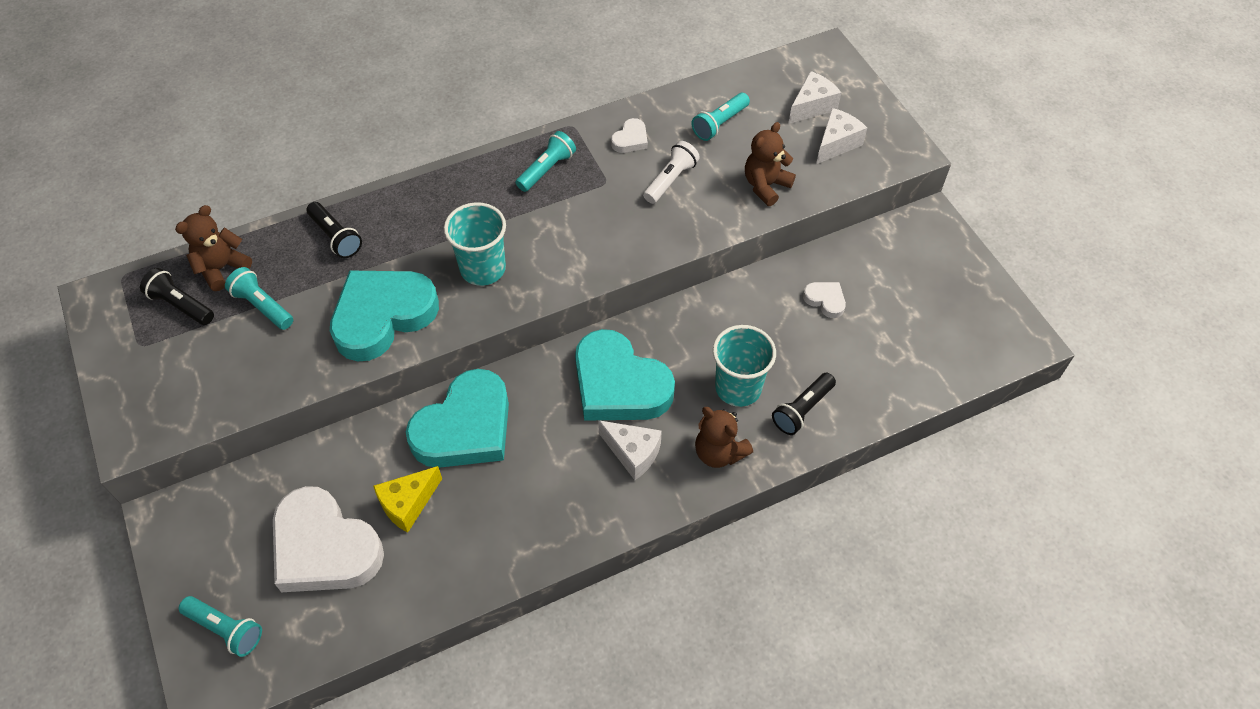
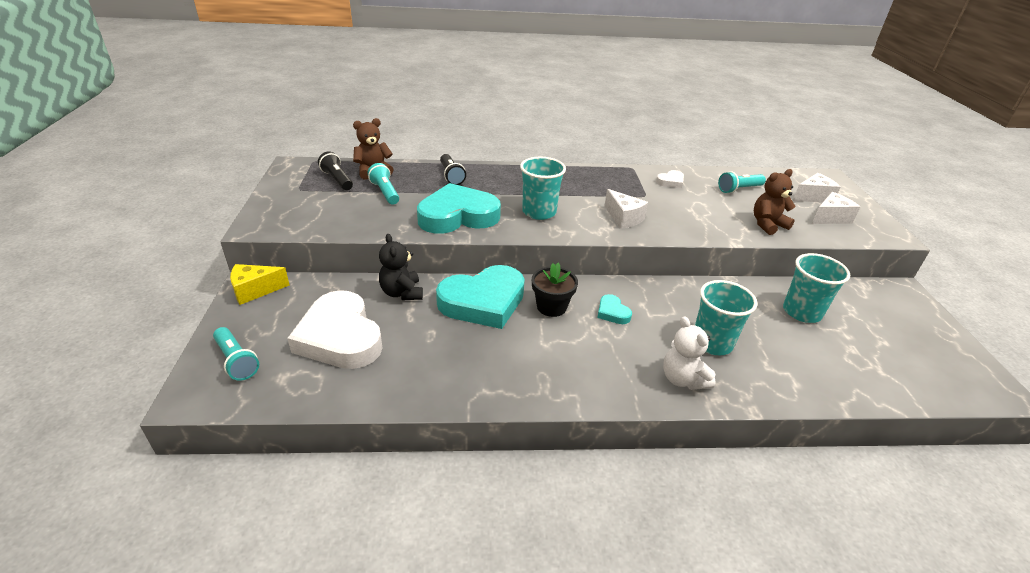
camera: 20 degrees right, 20 degrees down
yellow cheese [373,466,442,533] -> yellow cheese moved to [230,264,289,305]
turquoise flashlight [515,131,576,192] -> none
turquoise heart [575,329,675,421] -> turquoise heart [597,294,632,324], size x0.43
white cheese [598,420,662,480] -> white cheese moved to [604,189,648,229]
white flashlight [643,141,700,204] -> none
brown teddy bear [695,407,753,468] -> white teddy bear [663,316,716,390]
black flashlight [772,373,836,435] -> none
white heart [803,282,846,318] -> turquoise cup [783,253,850,323]
none -> black teddy bear [379,234,423,300]
none -> black flower pot [532,263,578,317]

